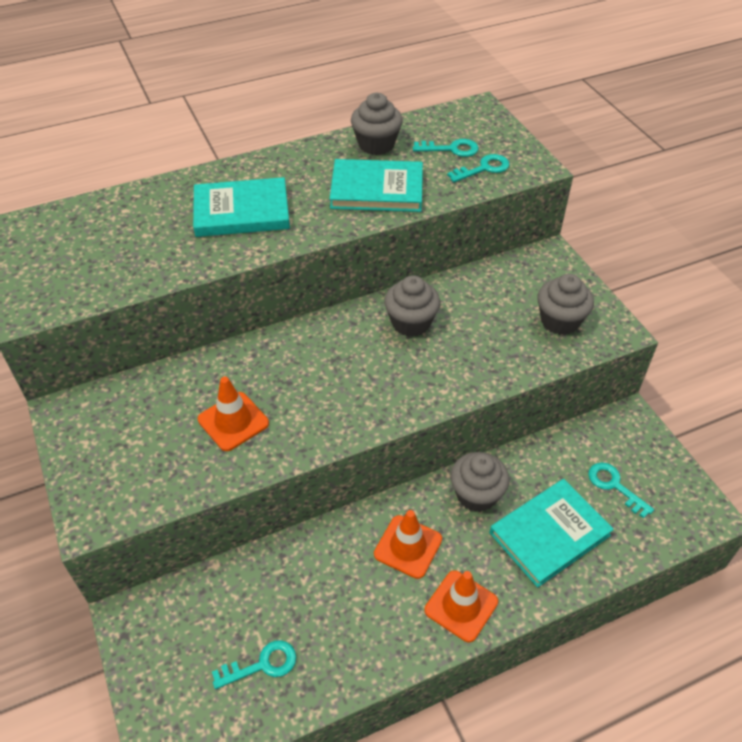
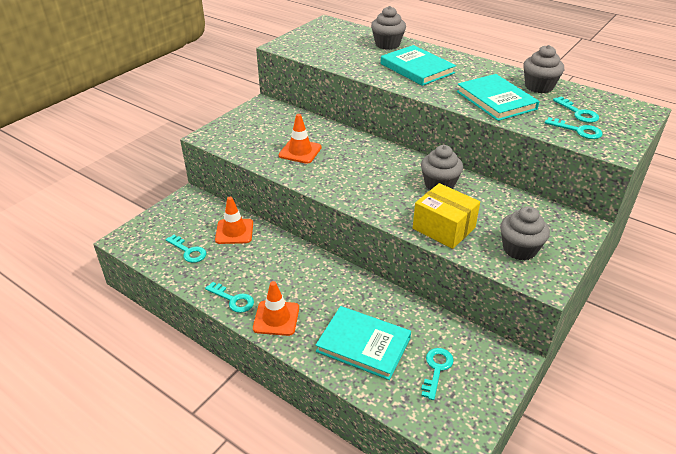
camera: 60 degrees right, 10 degrees down
orange traffic cone [374,510,442,579] -> orange traffic cone moved to [215,197,253,244]
grey cupcake [450,452,509,512] -> grey cupcake moved to [371,6,406,50]
none -> turquoise key [205,282,254,313]
none -> yellow box [413,183,480,249]

